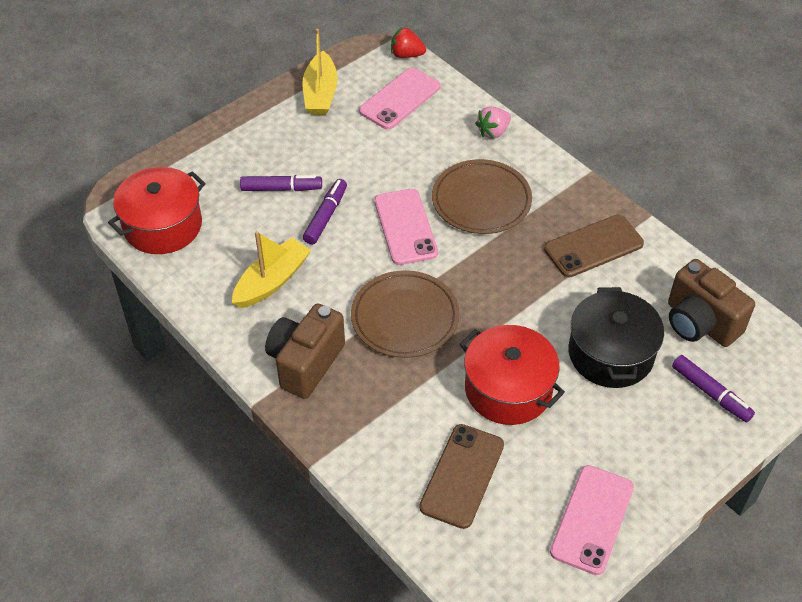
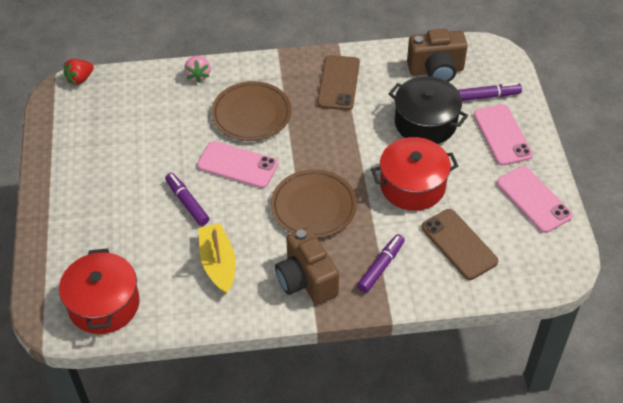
camera: 55 degrees left, 0 degrees up
purple marker [240,175,322,191] -> purple marker moved to [357,234,405,293]
yellow boat [302,29,338,115] -> none
pink phone [359,68,441,130] -> pink phone moved to [474,104,533,166]

